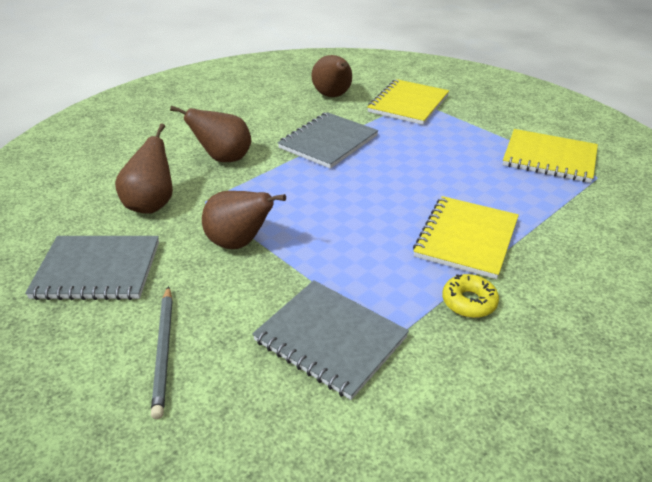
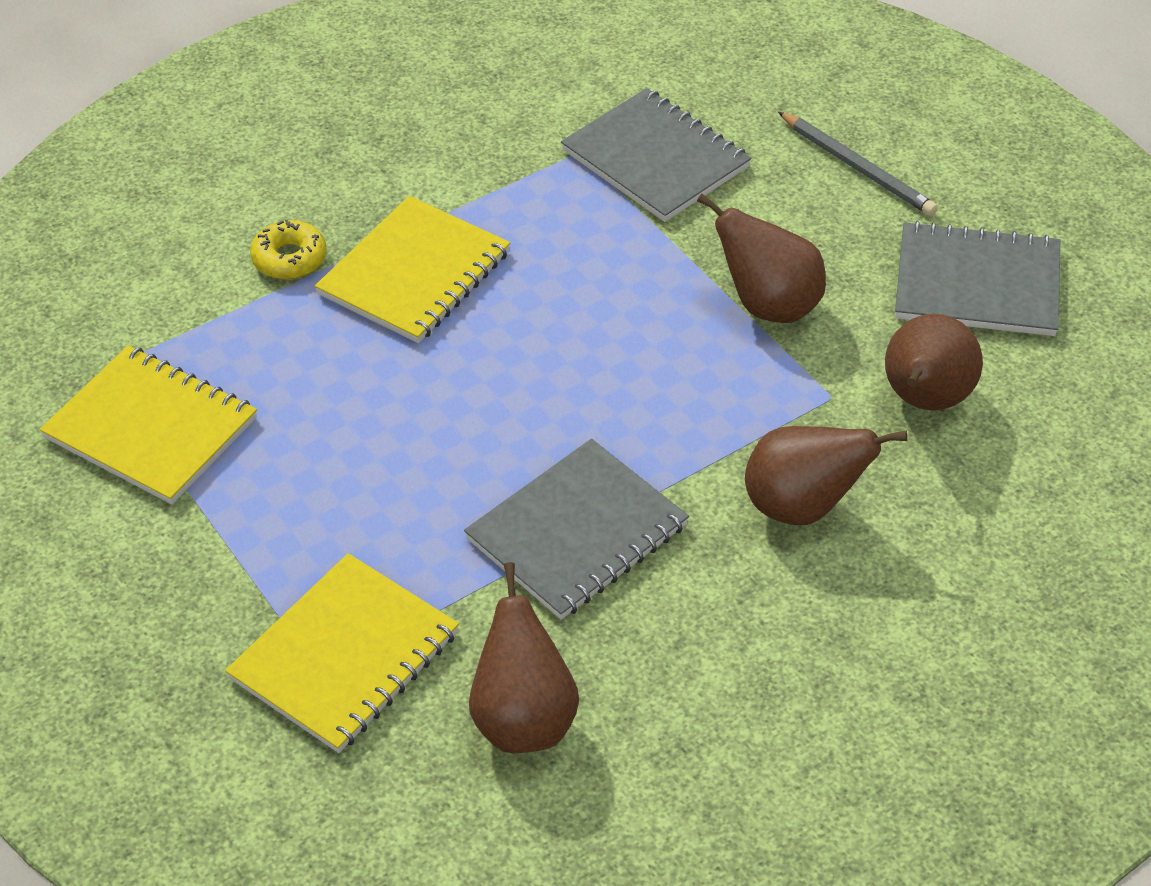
camera: 170 degrees left, 10 degrees up
grey pencil [151,286,173,419] -> grey pencil turned 135 degrees clockwise [778,112,938,216]
yellow donut [442,274,499,318] -> yellow donut moved to [250,220,326,279]

